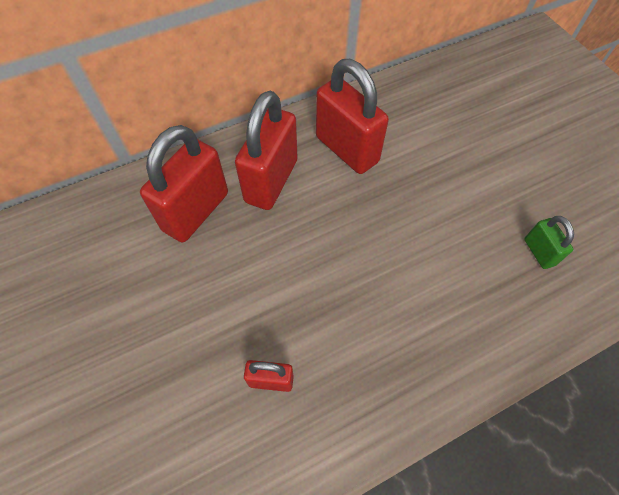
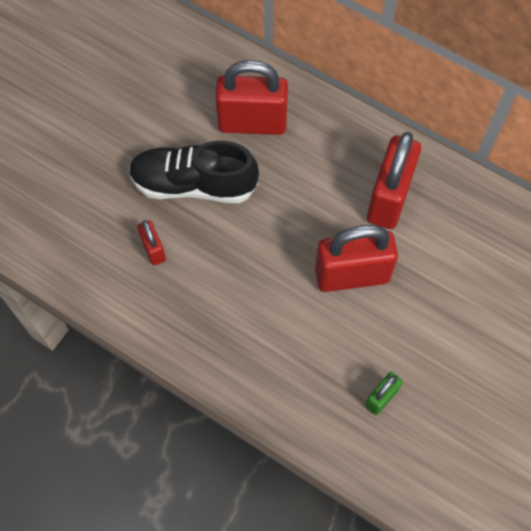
camera: 60 degrees right, 5 degrees up
red padlock [235,91,298,210] -> red padlock moved to [315,225,398,292]
none -> black shoe [129,141,259,203]

